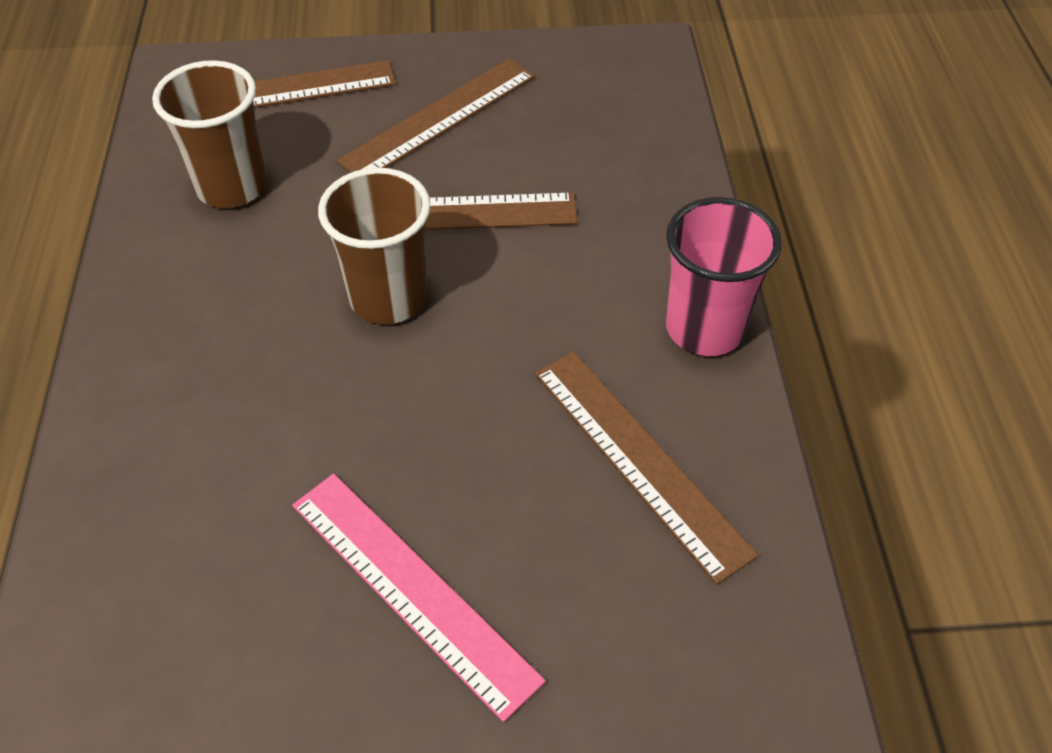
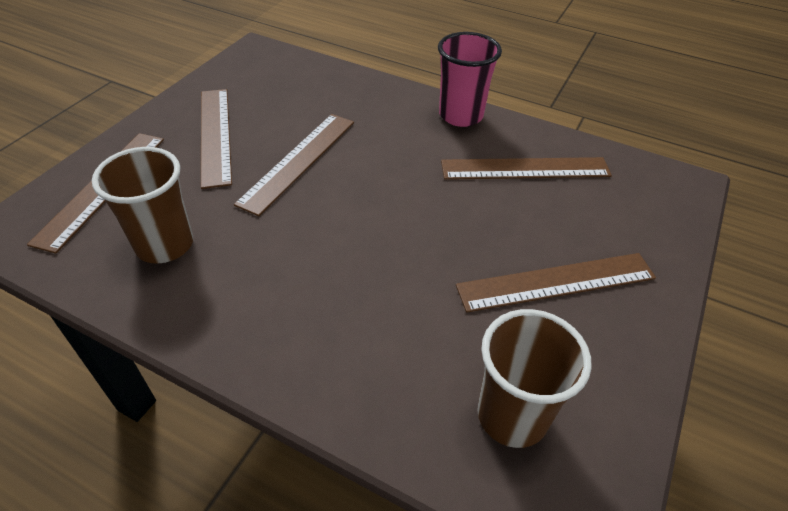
camera: 60 degrees left, 5 degrees down
pink ruler [292,474,546,722] -> brown ruler [456,253,656,312]
brown cup [318,168,430,324] -> brown cup moved to [477,309,592,448]

